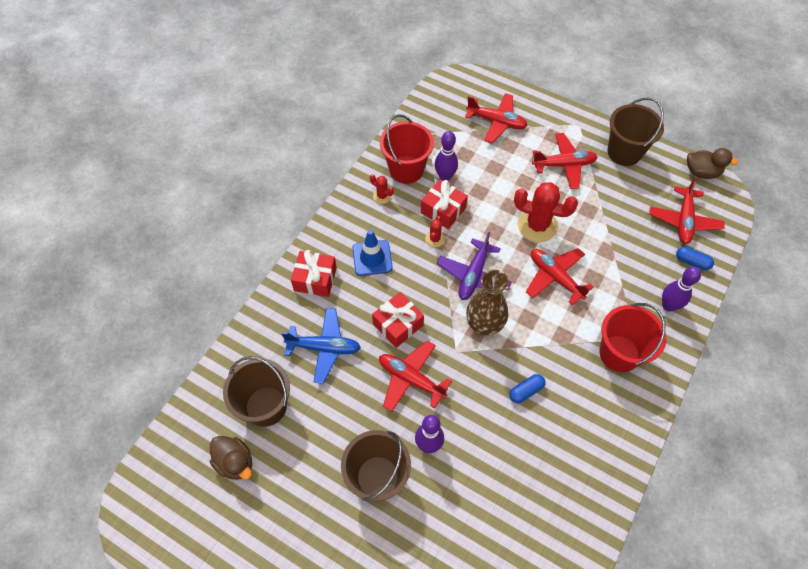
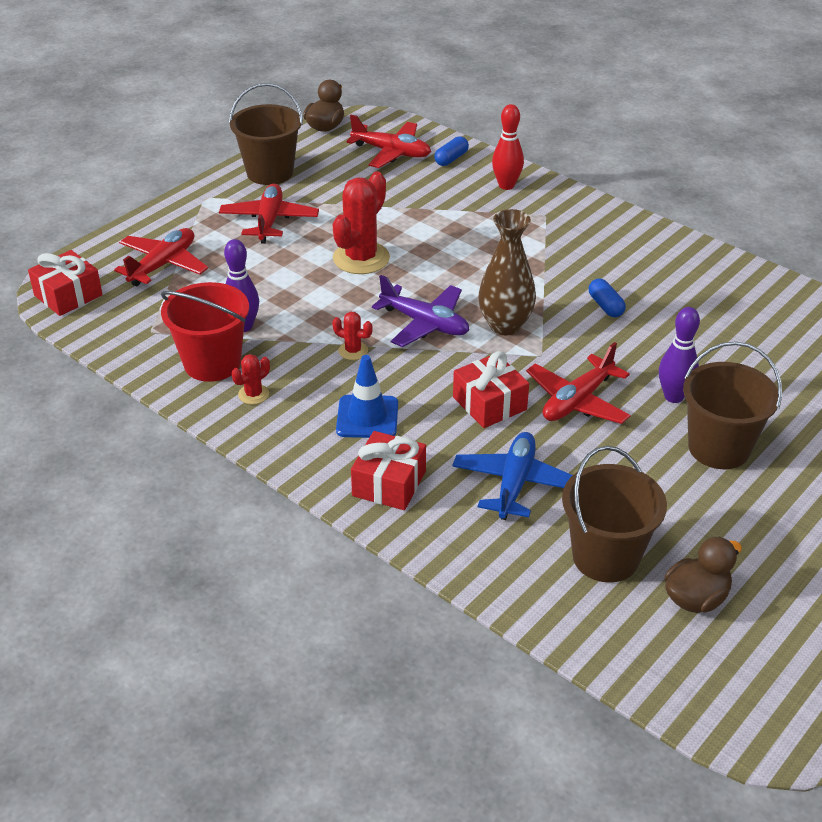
camera: 80 degrees left, 20 degrees down
red gift [421,180,468,229] -> red gift moved to [28,250,103,316]
red plane [526,248,594,306] -> none
red bucket [599,303,666,372] -> none
purple bowling pin [662,267,701,311] -> red bowling pin [492,104,524,190]

